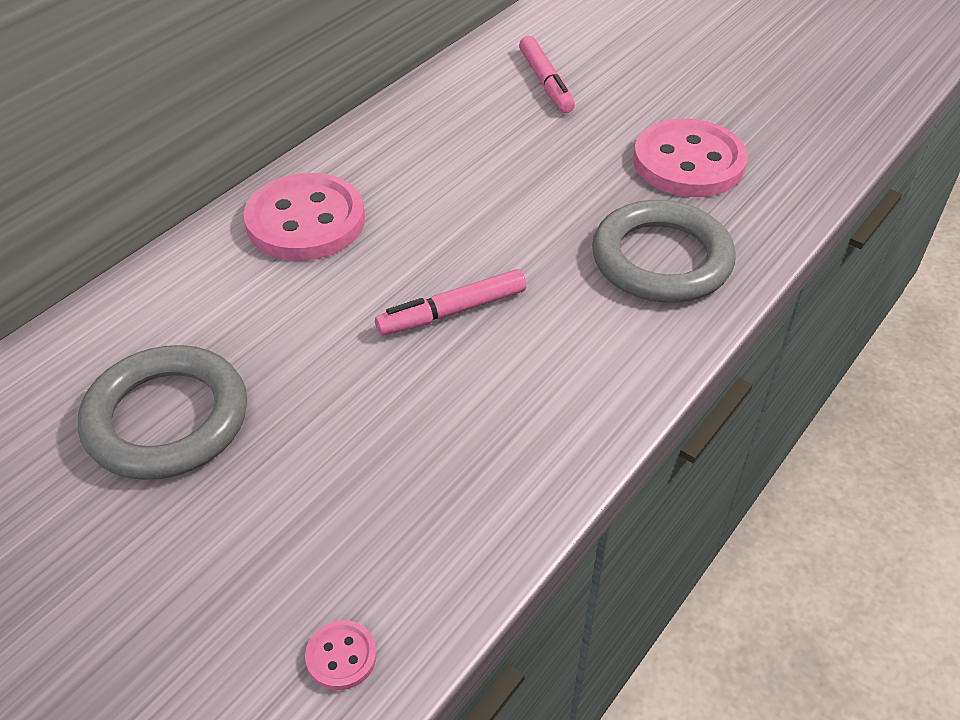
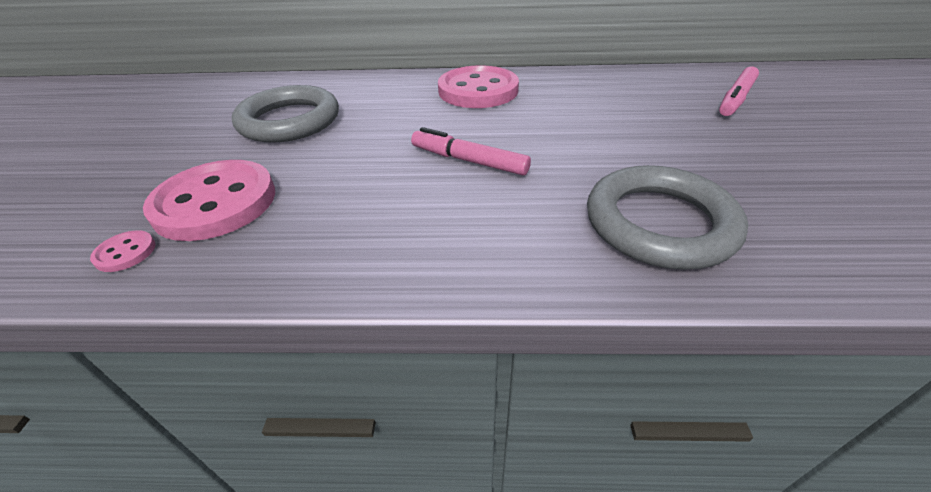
camera: 55 degrees right, 5 degrees down
pink button [633,118,748,197] -> pink button moved to [143,160,275,241]

